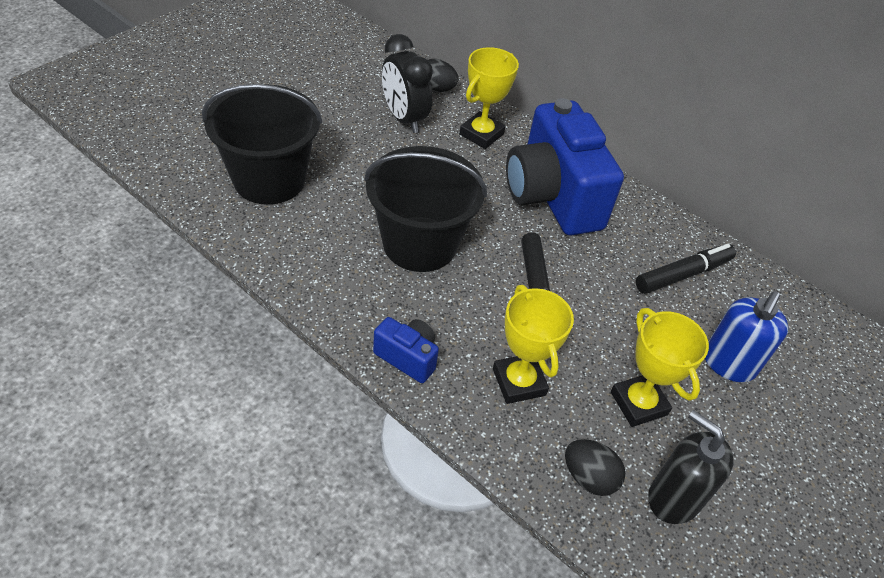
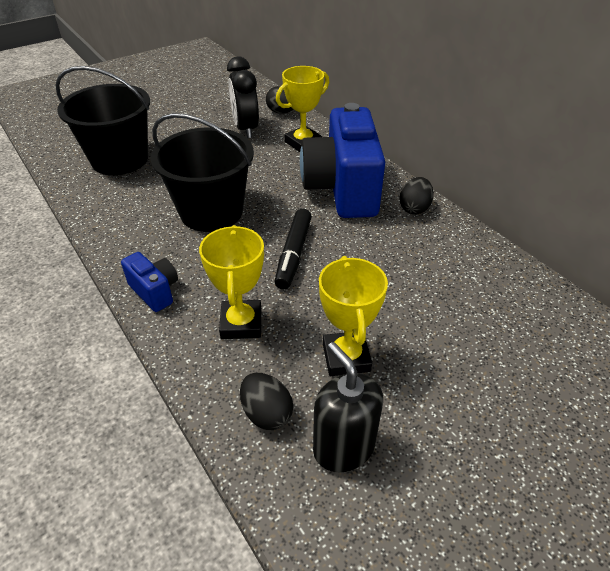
camera: 20 degrees right, 5 degrees down
black marker [636,244,736,294] -> none
blue soap dispenser [705,291,789,382] -> none
none -> black egg [399,177,434,215]

